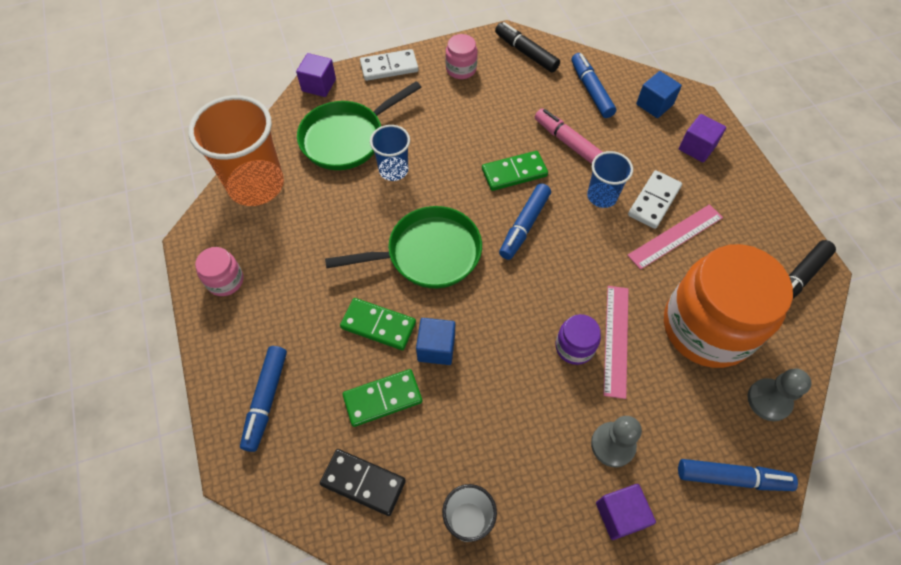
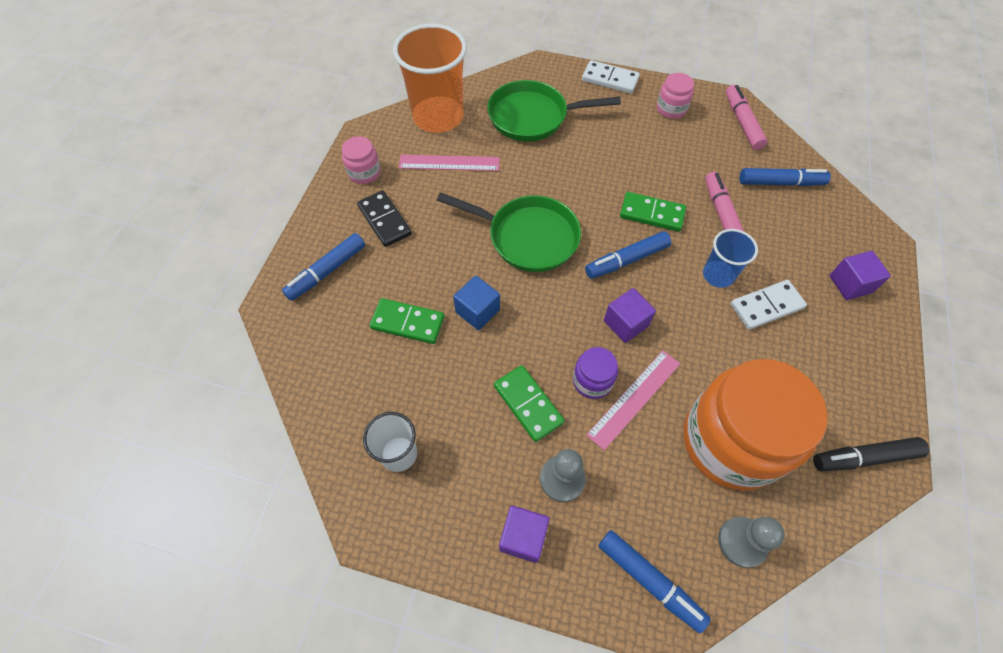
camera: 35 degrees right, 0 degrees up
purple cube [296,53,336,97] -> purple cube moved to [604,288,656,343]
black domino [320,449,406,516] -> black domino moved to [357,190,412,247]
green domino [340,298,416,350] -> green domino moved to [494,365,565,442]
blue cup [370,125,410,181] -> none
black marker [495,22,560,72] -> pink marker [726,85,768,150]
blue marker [572,53,616,118] -> blue marker turned 75 degrees clockwise [739,168,831,186]
pink ruler [627,204,723,270] -> pink ruler moved to [399,155,500,171]
blue cube [636,71,682,118] -> none

